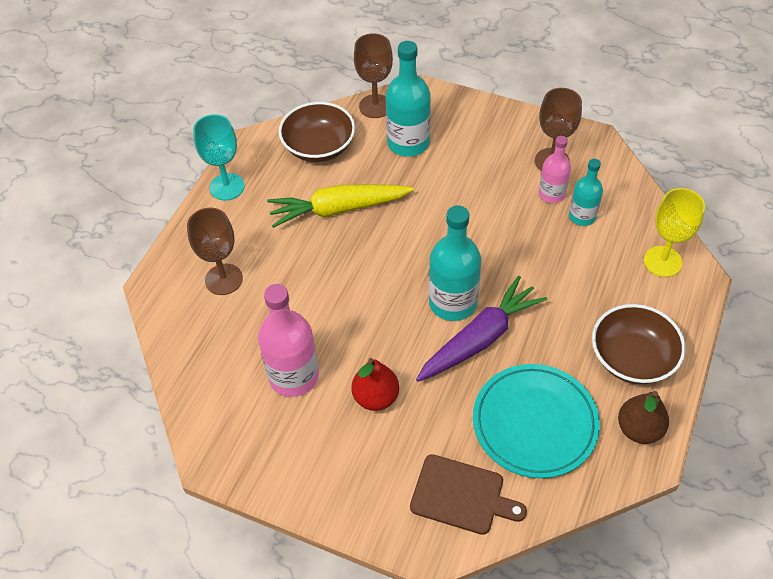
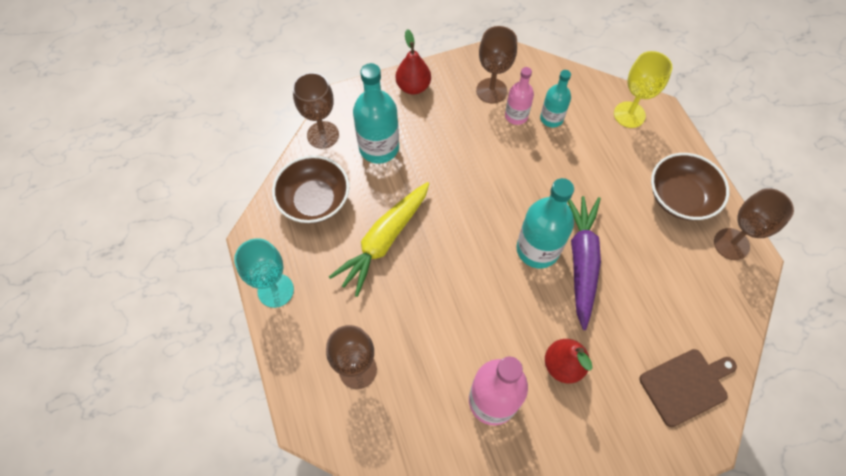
camera: 45 degrees left, 10 degrees up
turquoise plate [473,364,600,478] -> none
brown pear [618,391,669,444] -> brown goblet [714,188,794,260]
none -> red pear [396,29,431,94]

